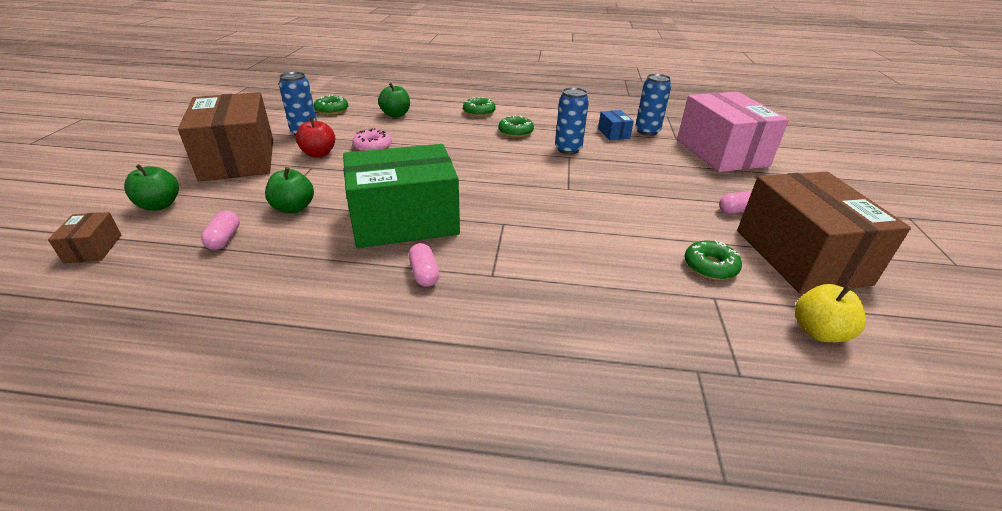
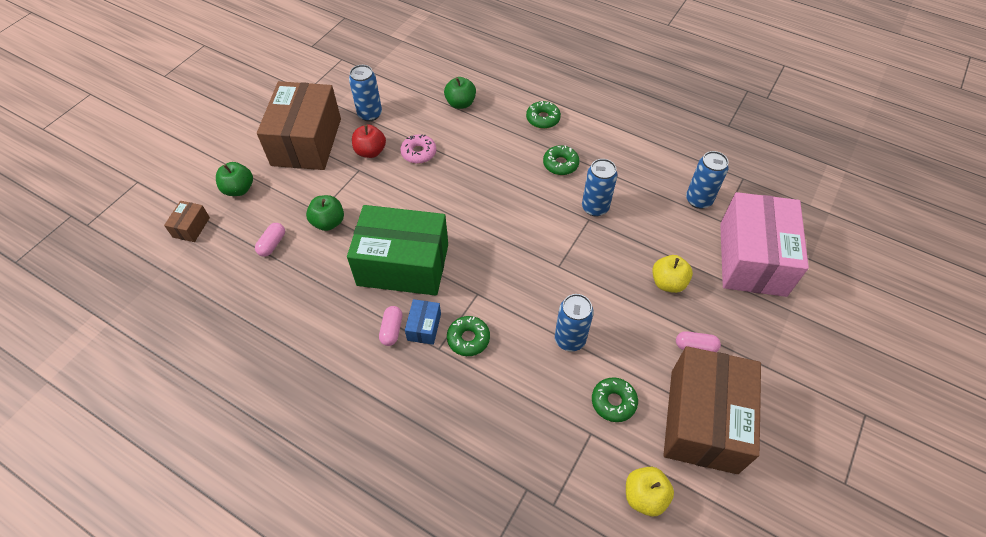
camera: 25 degrees right, 20 degrees up
green donut [314,95,348,115] -> green donut moved to [447,316,490,356]
blue box [598,110,634,140] -> blue box moved to [405,299,441,345]
none -> blue can [555,294,594,352]
none -> yellow apple [652,255,693,293]

